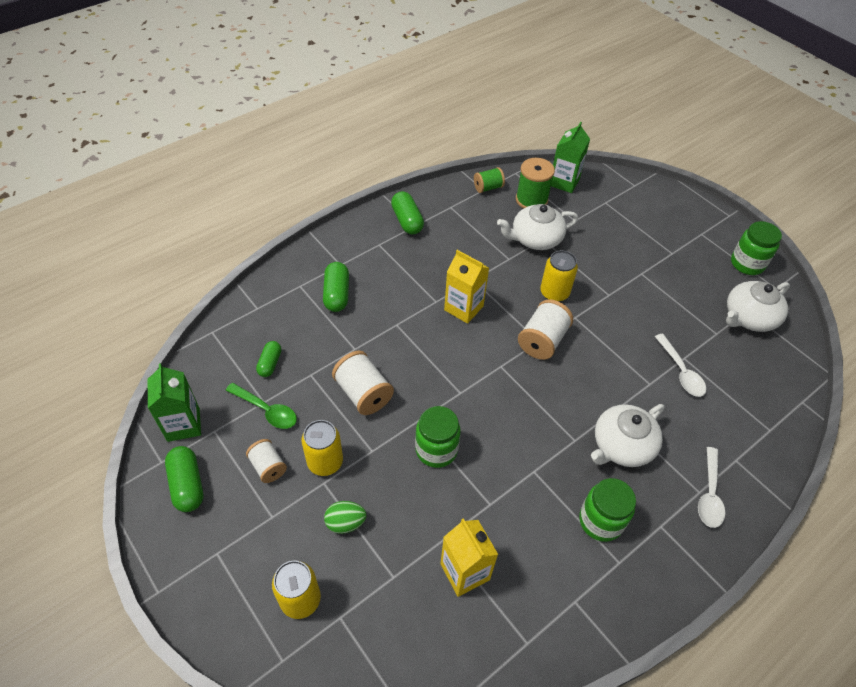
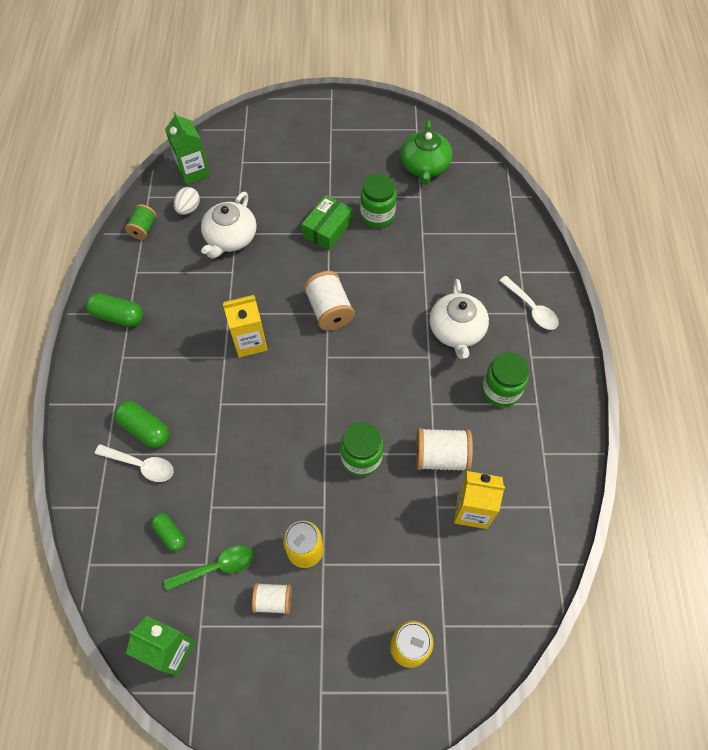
camera: 50 degrees left, 10 degrees up
green capsule [165,446,203,512] -> none
green egg [324,501,366,534] -> none
white spool [332,351,394,415] -> white spool moved to [416,428,473,472]
green spool [516,158,555,209] -> white egg [174,187,200,215]
yellow can [540,250,578,302] -> none
white spoon [655,334,706,397] -> white spoon moved to [95,444,174,482]
white teapot [726,281,790,332] -> green teapot [400,120,452,185]
green jar [731,221,782,275] -> green jar moved to [360,174,396,228]
none -> green box [302,195,353,251]

